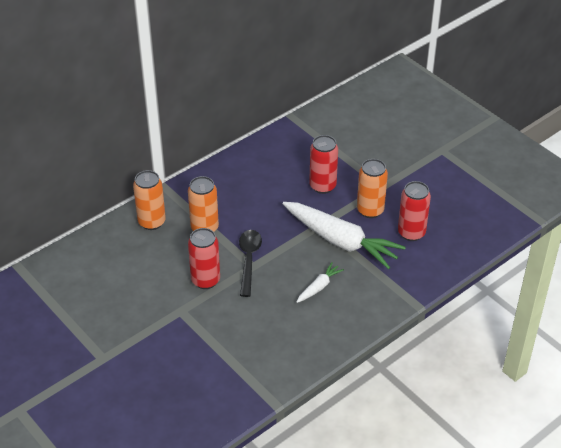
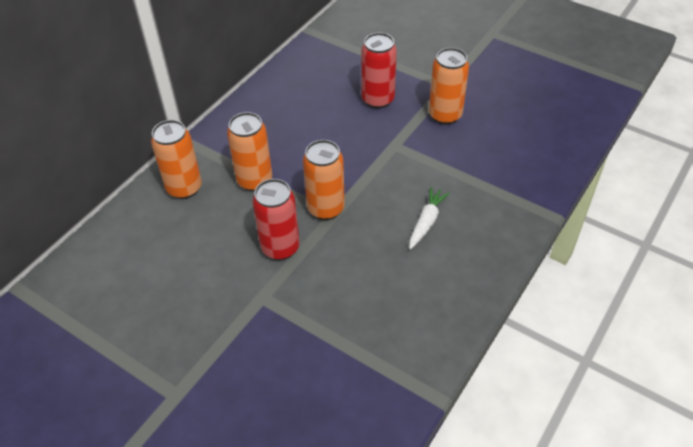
camera: 15 degrees left, 5 degrees up
black spoon [239,230,262,297] -> orange can [303,140,345,220]
white carrot [282,202,406,269] -> none
red can [398,181,431,241] -> none

